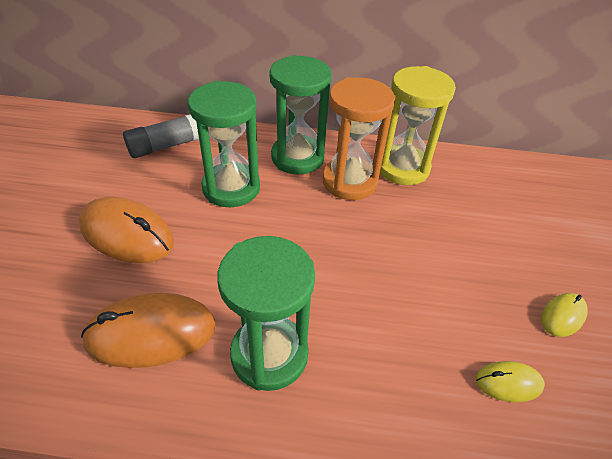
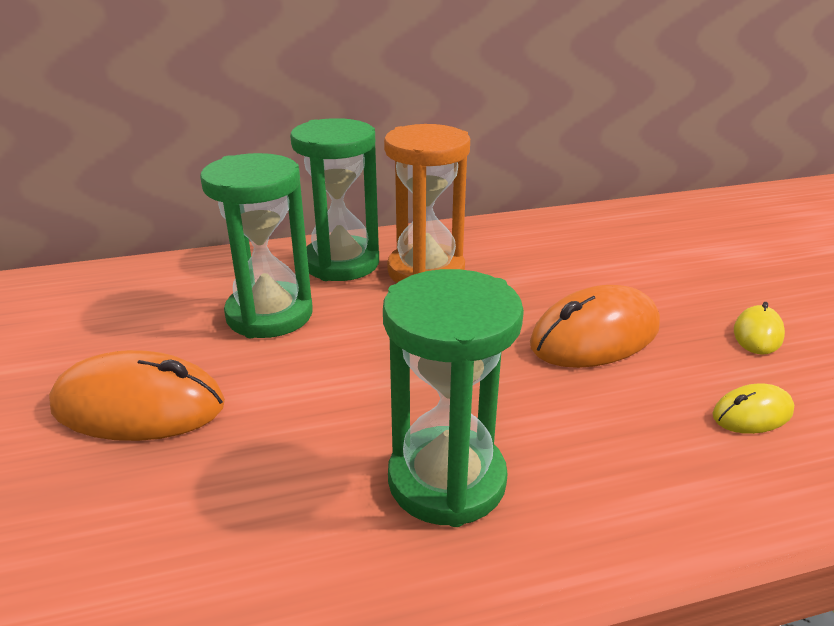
camera: 20 degrees left, 15 degrees down
orange mouse [81,293,216,368] -> orange mouse moved to [530,285,660,368]
grey glue stick [123,114,199,158] -> none
yellow hourglass [380,66,456,185] -> none

